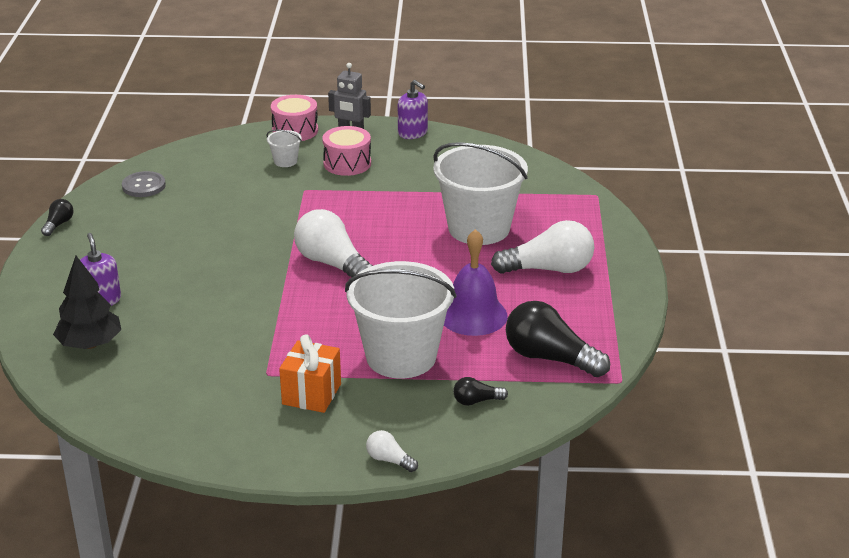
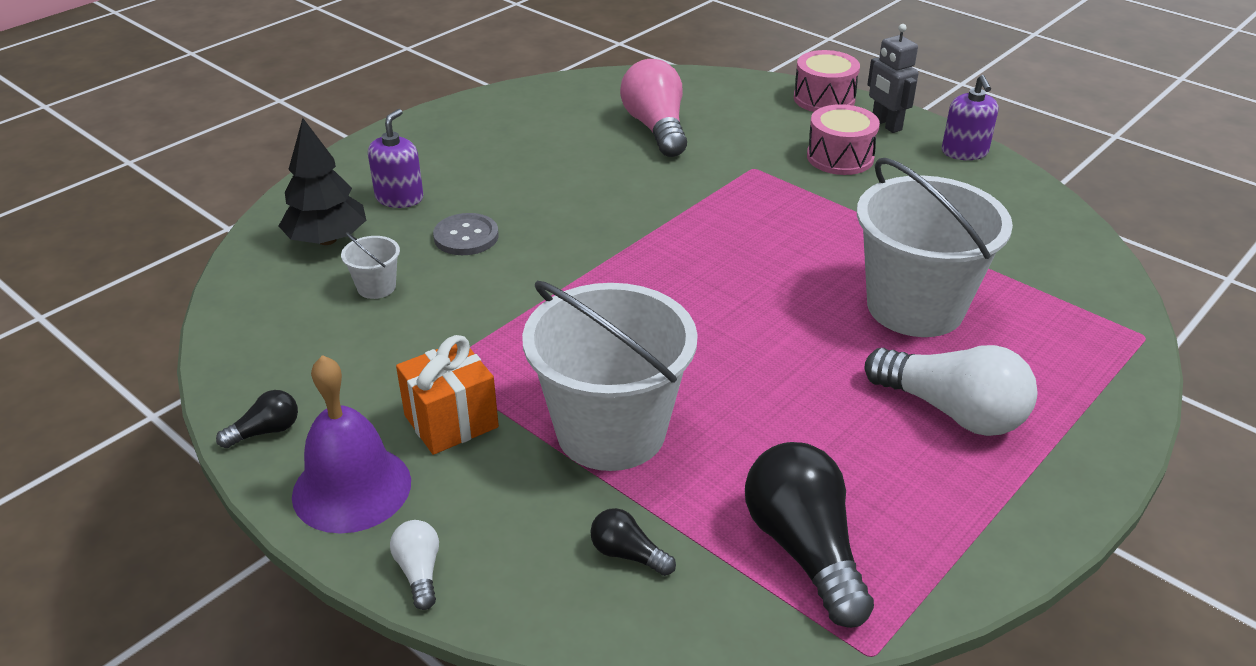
camera: 40 degrees right, 5 degrees up
black light bulb [41,199,74,236] -> black light bulb moved to [216,390,298,448]
grey button [122,171,166,197] -> grey button moved to [433,213,499,255]
white bucket [266,130,302,167] -> white bucket moved to [341,232,400,299]
white light bulb [294,209,373,278] -> none
purple bell [444,229,508,336] -> purple bell moved to [292,355,411,534]
none -> pink light bulb [620,59,687,157]

